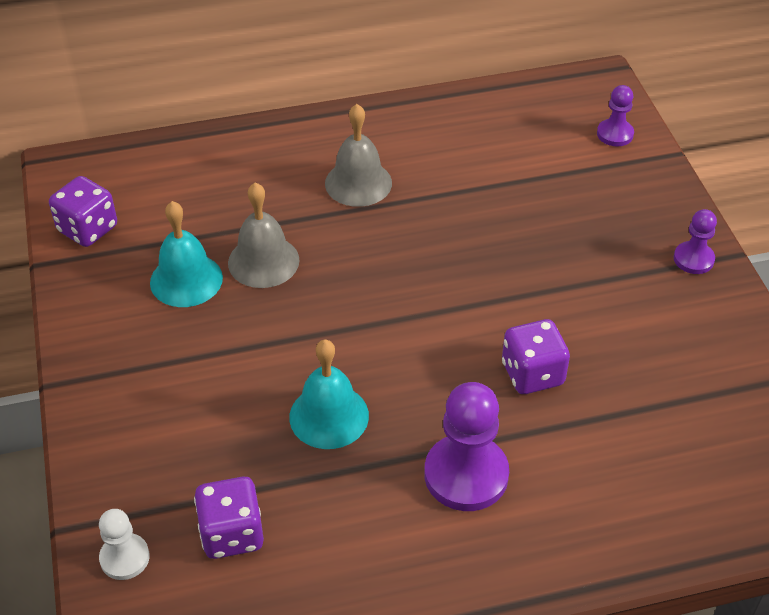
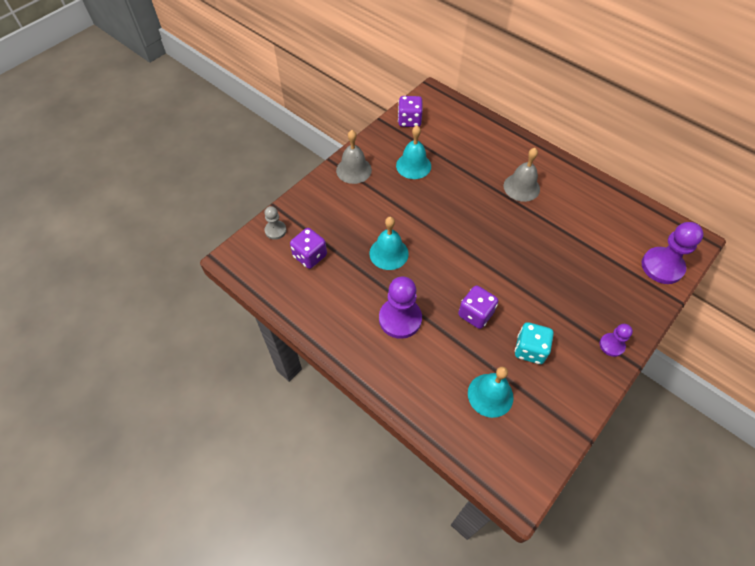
camera: 55 degrees right, 10 degrees up
white pawn [99,509,150,580] -> grey pawn [264,206,287,240]
grey bell [228,182,300,288] -> grey bell moved to [336,130,372,184]
purple pawn [597,85,634,146] -> purple pawn [642,222,704,284], size x1.81
none -> turquoise bell [468,367,514,418]
none -> turquoise dice [515,322,554,364]

